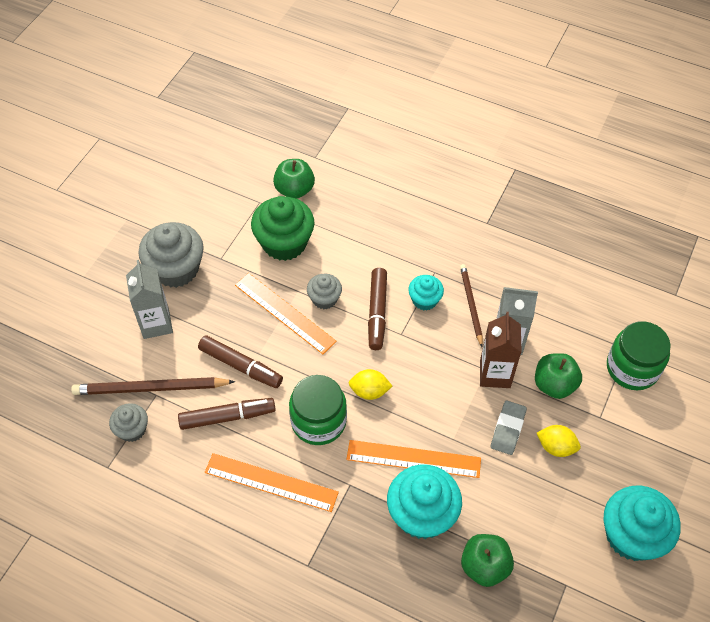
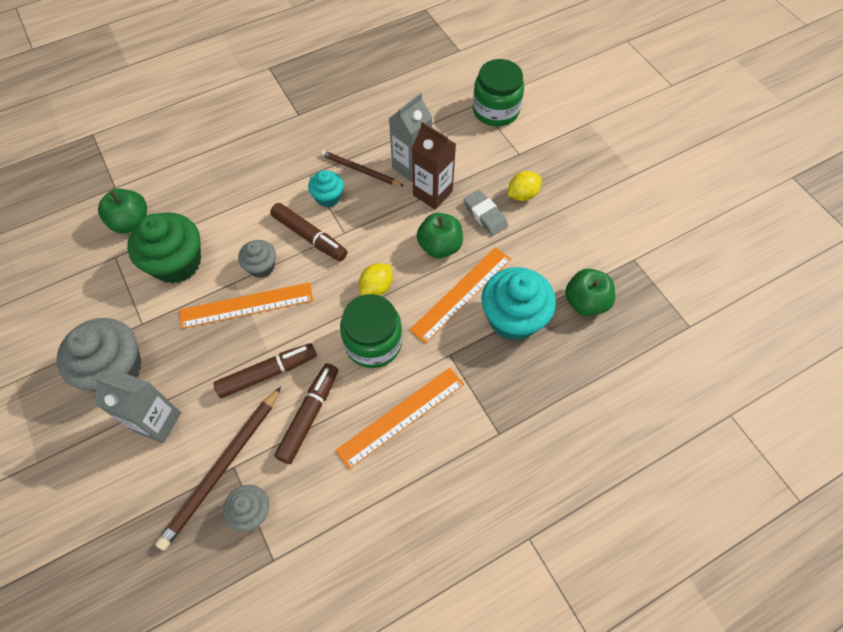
camera: 55 degrees left, 5 degrees up
green apple [535,353,582,399] -> green apple moved to [417,213,463,258]
turquoise cupcake [604,485,681,561] -> none

